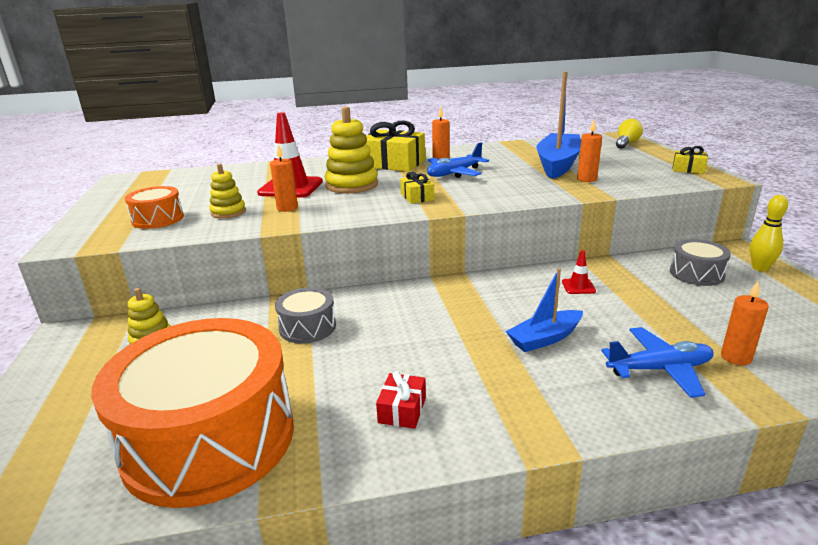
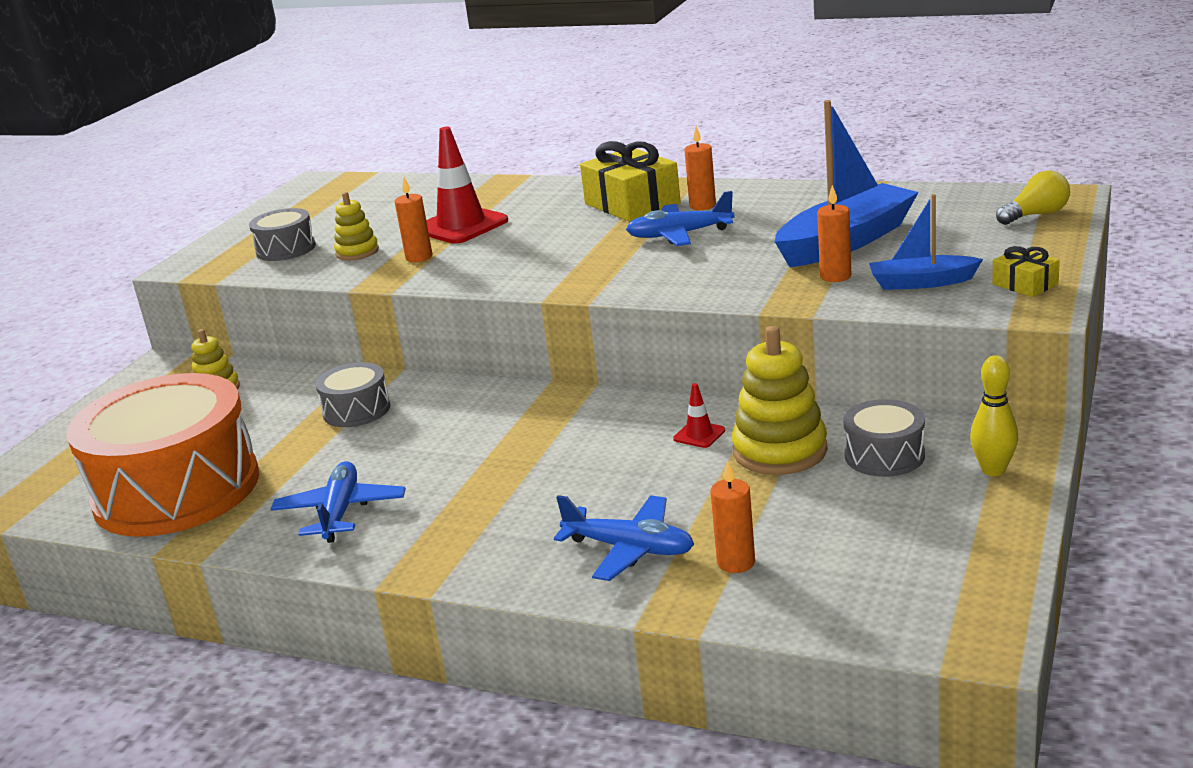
camera: 35 degrees right, 0 degrees up
orange drum [125,186,184,229] -> grey drum [249,208,316,261]
yellow stacking toy [325,106,378,194] -> yellow stacking toy moved to [732,326,828,475]
red gift [376,371,426,429] -> blue plane [271,461,406,543]
yellow gift [400,172,434,204] -> none
blue boat [506,268,583,352] -> blue boat moved to [869,194,983,290]

